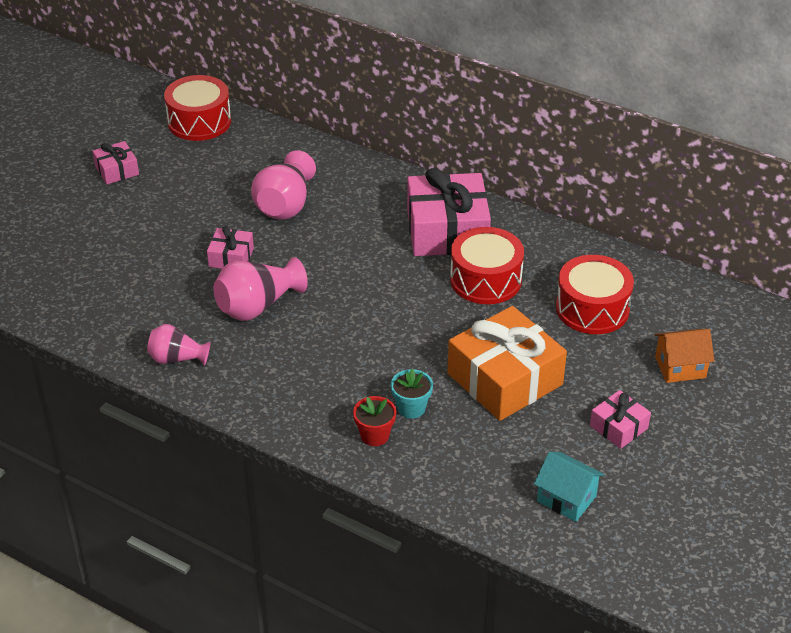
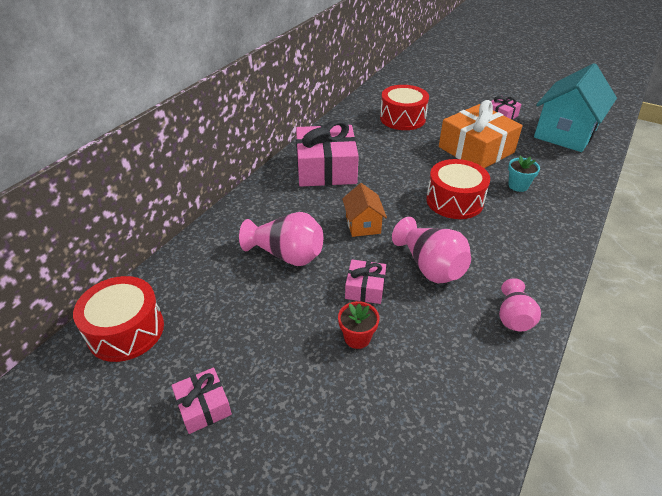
camera: 90 degrees left, 0 degrees up
red flower pot [353,396,396,446] -> red flower pot moved to [338,301,379,349]
red drum [450,227,524,304] -> red drum moved to [426,159,490,219]
turquoise house [534,452,604,522] -> turquoise house [534,63,617,152], size x2.02
orange house [655,329,714,383] -> orange house moved to [342,183,387,237]

